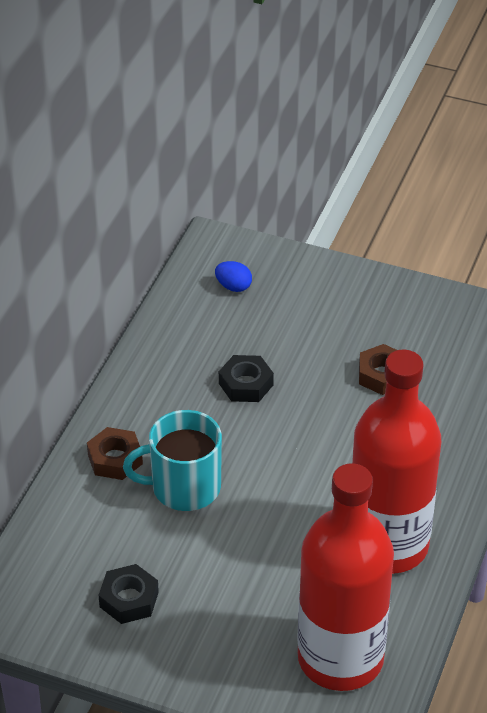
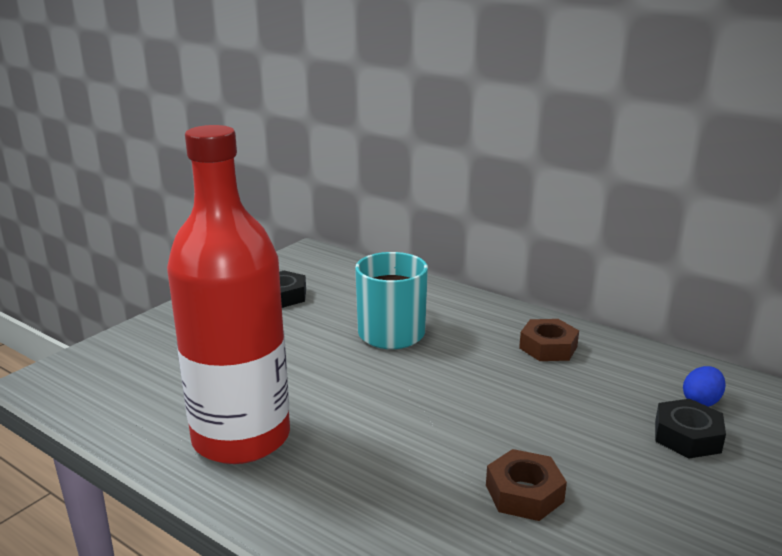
camera: 105 degrees right, 20 degrees down
brown nut [87,427,143,480] -> brown nut moved to [519,319,579,361]
black nut [219,355,274,402] -> black nut moved to [655,399,726,458]
red bottle [297,463,394,691] -> none

